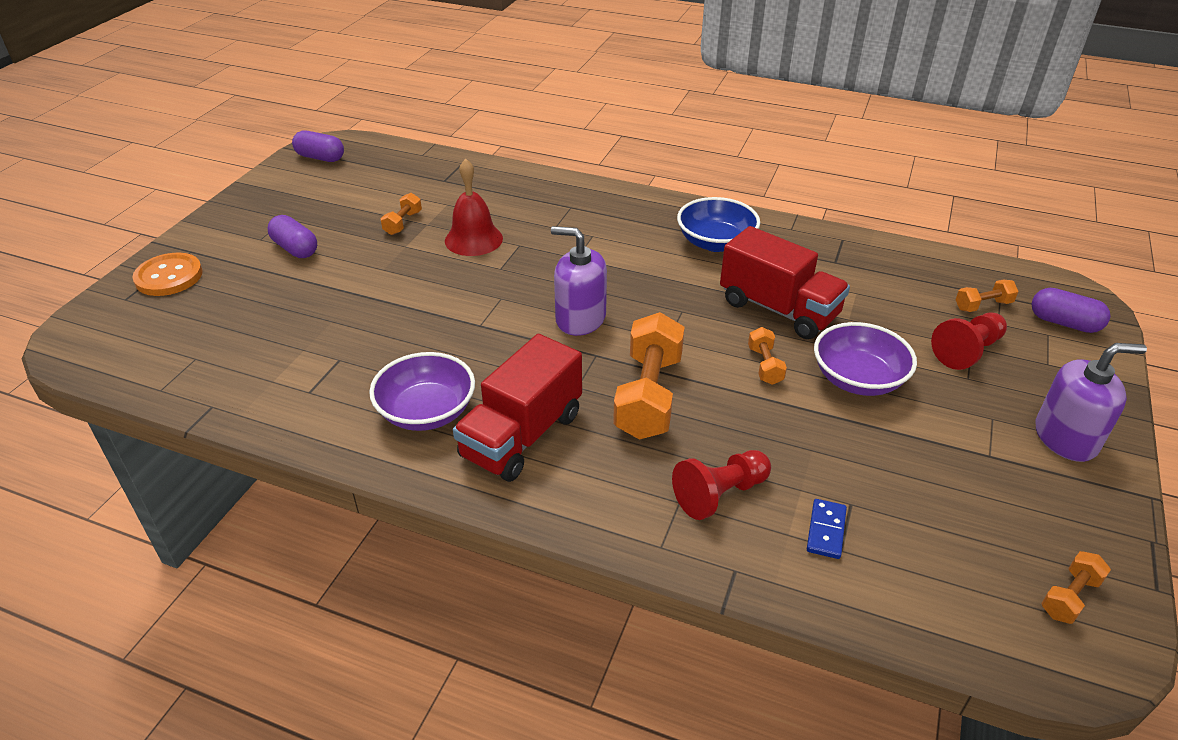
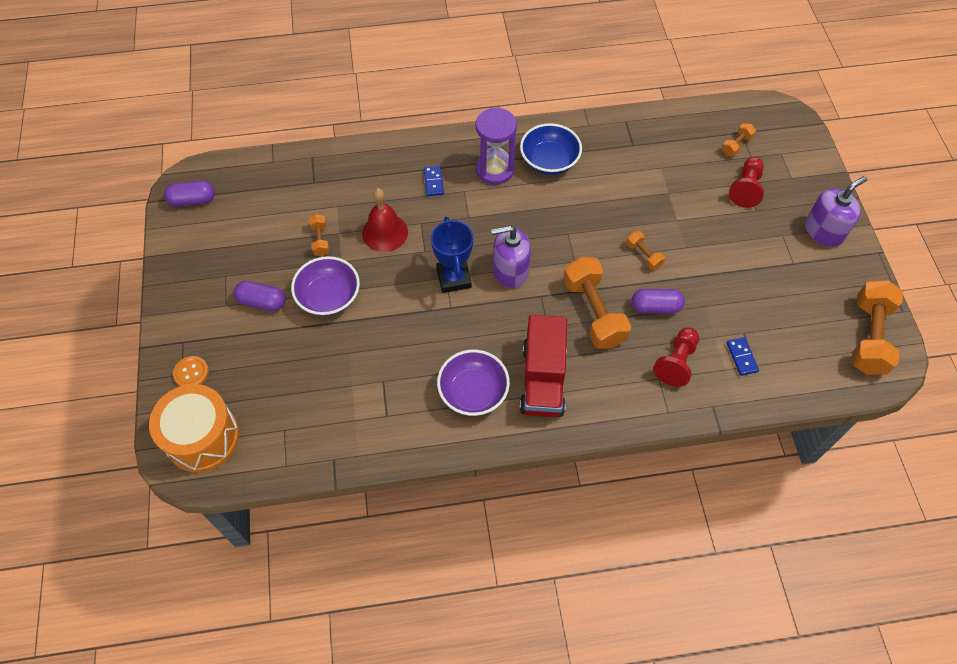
camera: 30 degrees left, 20 degrees up
orange button [132,253,203,296] -> orange button [173,356,209,386], size x0.66
red truck [720,226,850,339] -> none
purple bowl [814,322,917,396] -> purple bowl moved to [291,256,360,316]
purple capsule [1031,288,1111,333] -> purple capsule moved to [631,289,685,314]
orange dumbbell [1041,551,1111,624] -> orange dumbbell [851,280,903,375], size x2.09
none -> orange drum [149,384,239,472]
none -> blue domino [424,166,444,196]
none -> blue trophy [431,217,473,293]
none -> purple hourglass [476,108,517,185]

